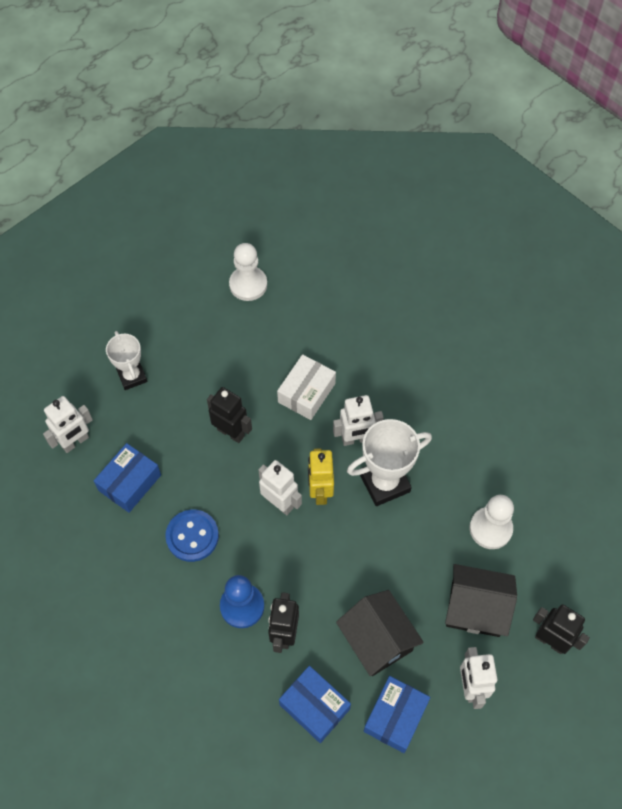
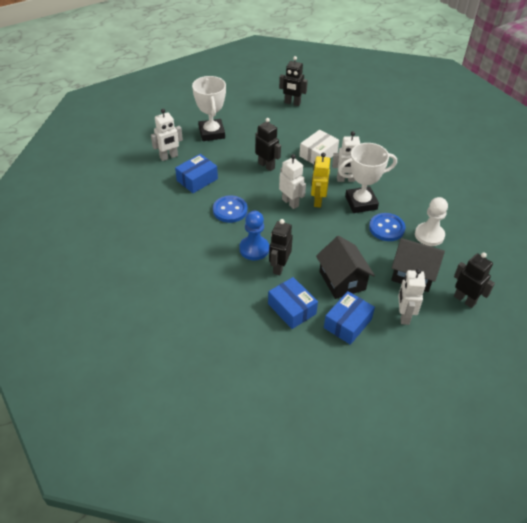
camera: 10 degrees right, 15 degrees down
white trophy [106,331,147,390] -> white trophy [192,76,226,141], size x1.54
white pawn [229,243,267,301] -> black robot [279,56,308,106]
none -> blue button [369,213,405,241]

